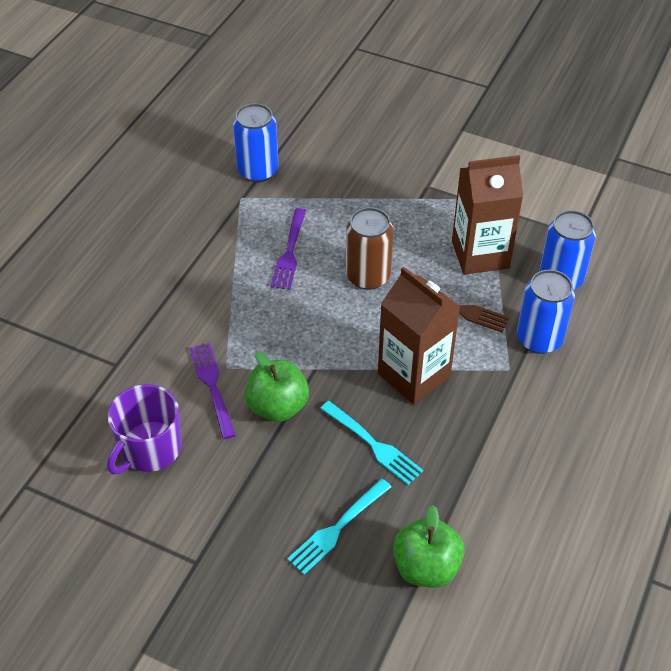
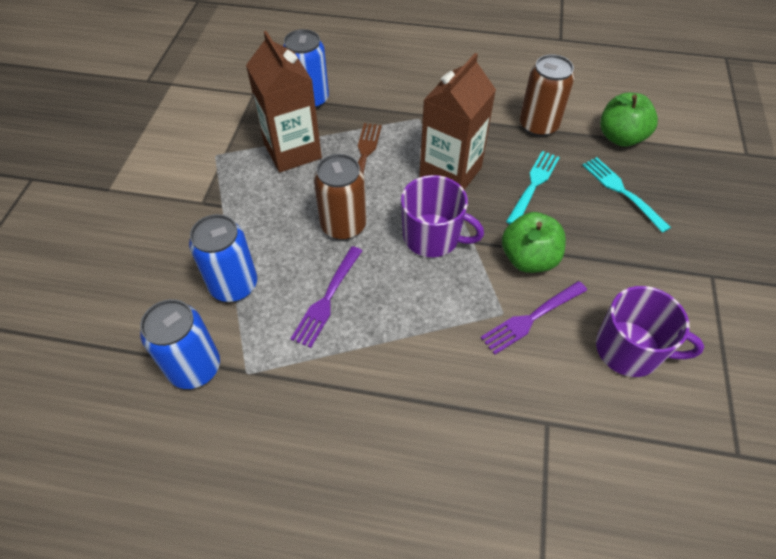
camera: 105 degrees left, 5 degrees up
purple fork [271,208,306,290] -> purple fork turned 120 degrees clockwise [291,246,362,348]
turquoise fork [287,479,391,575] -> turquoise fork turned 150 degrees counterclockwise [582,157,671,233]
blue can [517,270,575,354] -> blue can moved to [189,214,257,302]
none -> purple mug [401,175,484,257]
none -> brown can [520,54,575,137]

